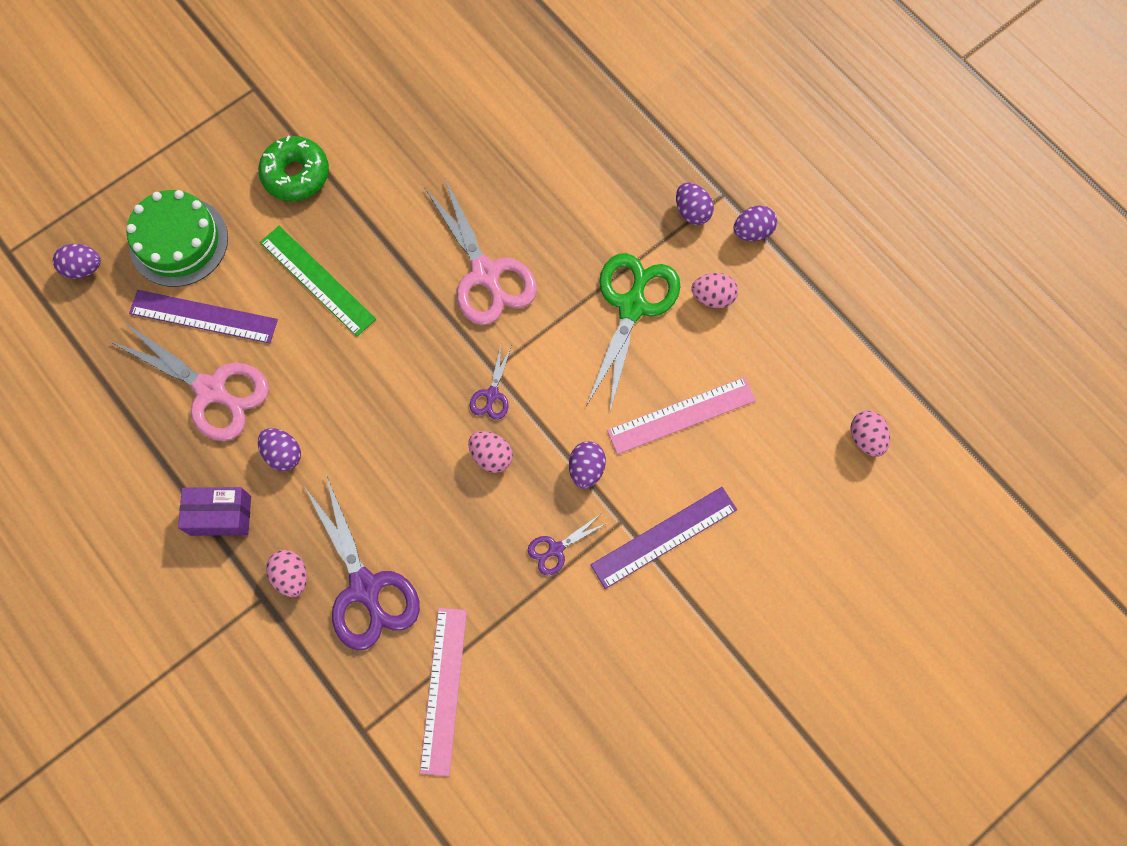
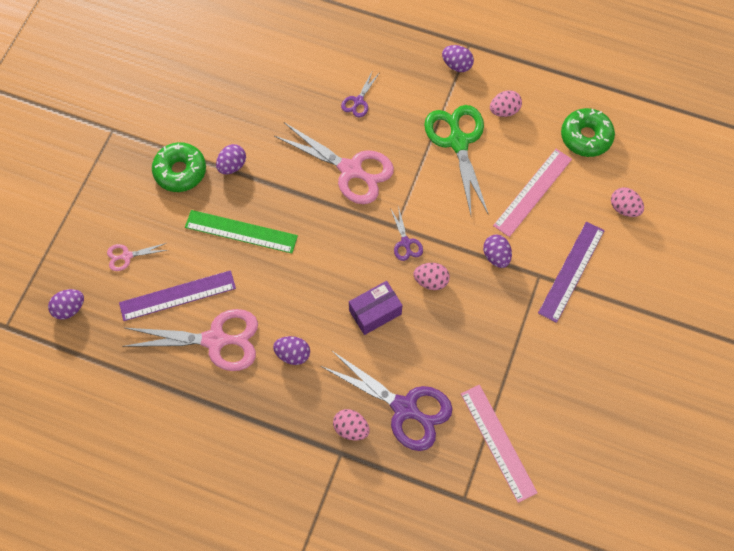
camera: 30 degrees left, 5 degrees down
green cake [126,190,228,287] -> pink scissors [107,243,167,271]
purple box [178,487,251,536] -> purple box moved to [349,281,402,335]
purple scissors [528,515,607,575] -> purple scissors moved to [341,70,379,117]
purple egg [733,205,777,241] -> purple egg moved to [216,144,246,174]
pink egg [850,410,890,457] -> pink egg moved to [611,187,644,217]
none -> green donut [561,108,615,157]

